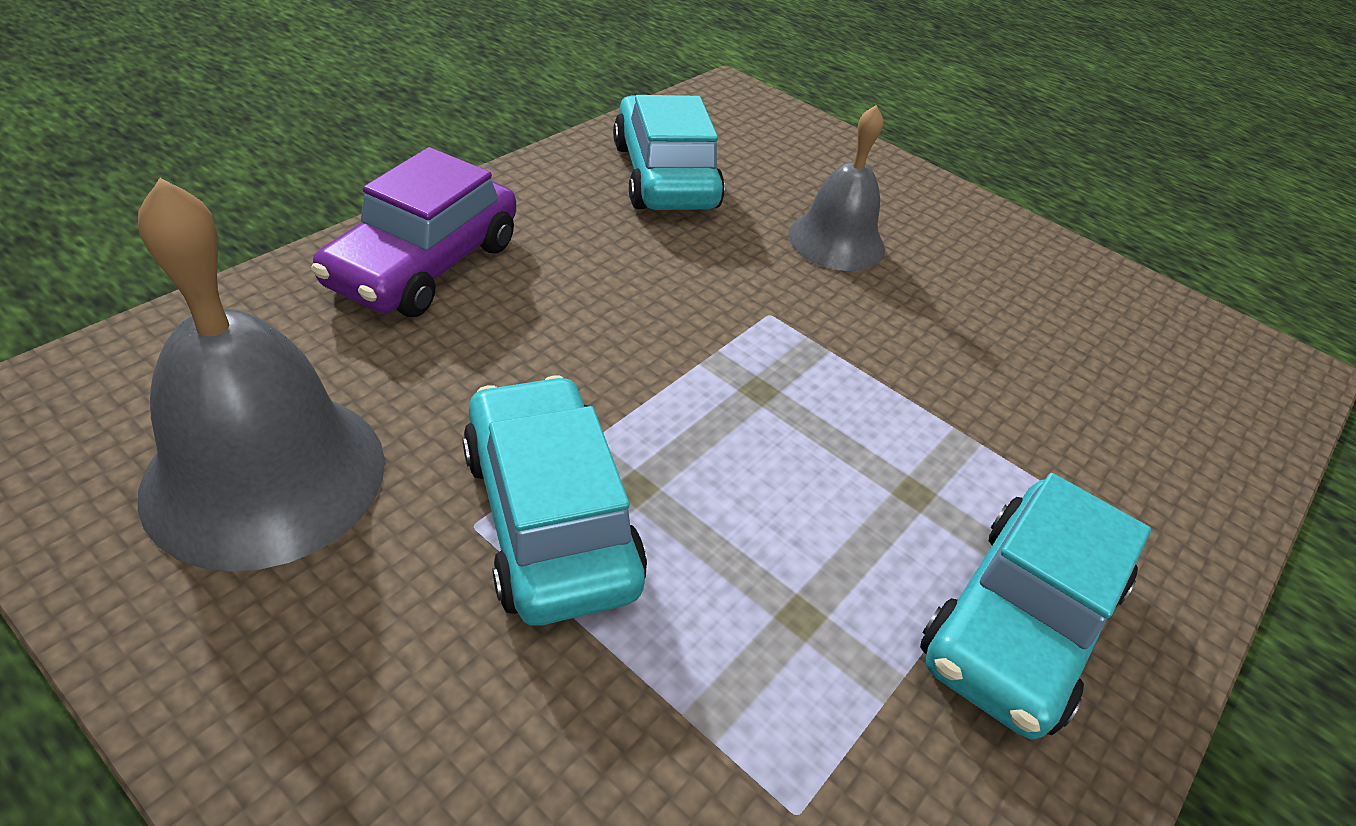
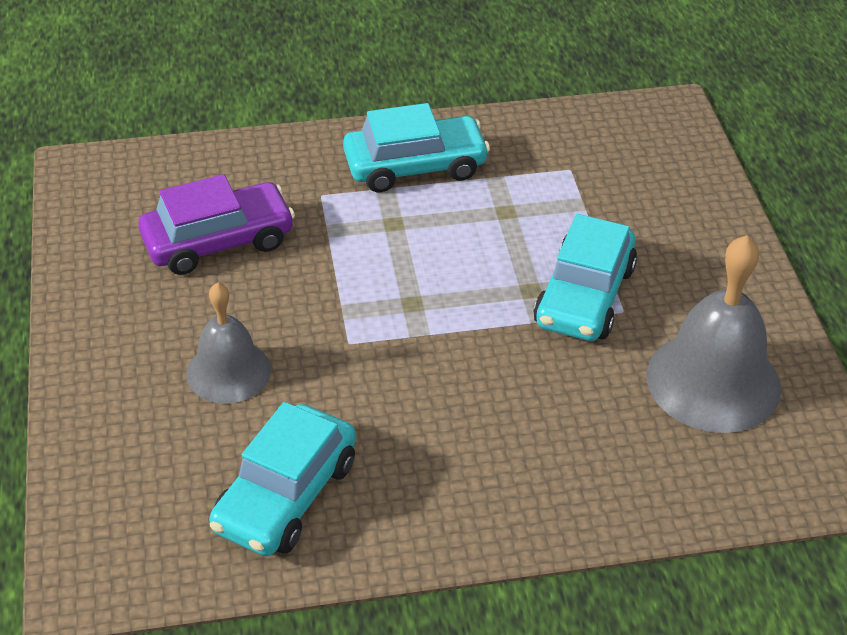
camera: 135 degrees left, 0 degrees up
purple car [311,147,516,317] -> purple car moved to [138,174,295,275]

